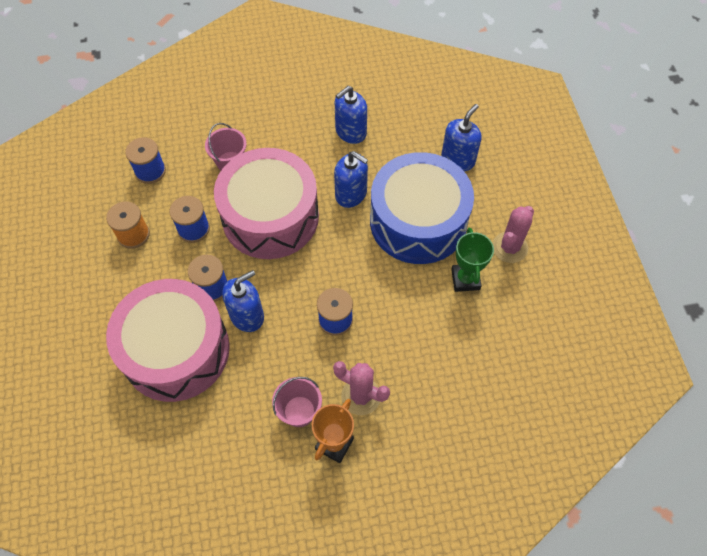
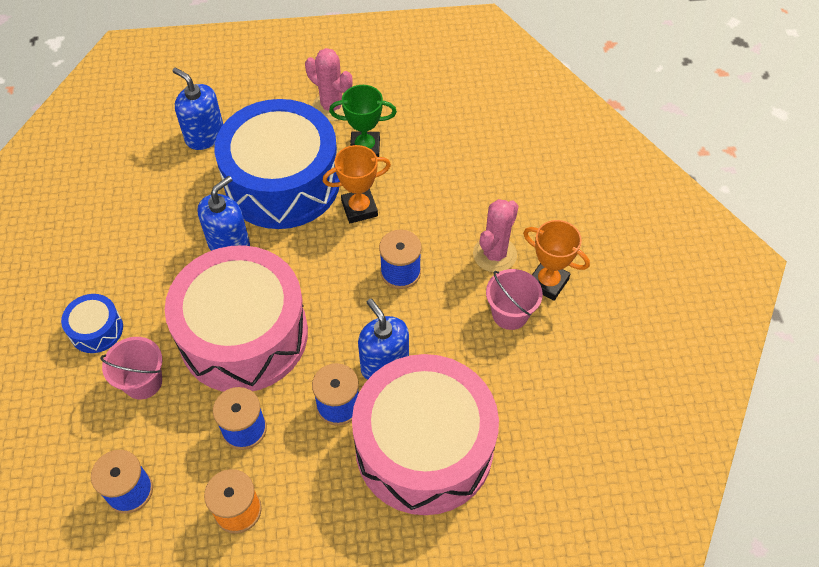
camera: 85 degrees left, 5 degrees down
blue soap dispenser [335,86,367,144] -> none
none -> blue drum [61,294,123,353]
none -> orange trophy [323,145,391,223]

